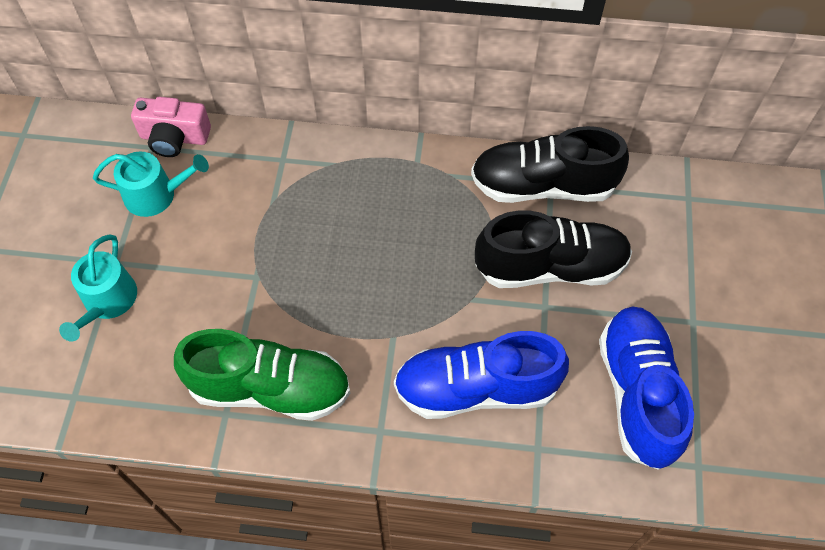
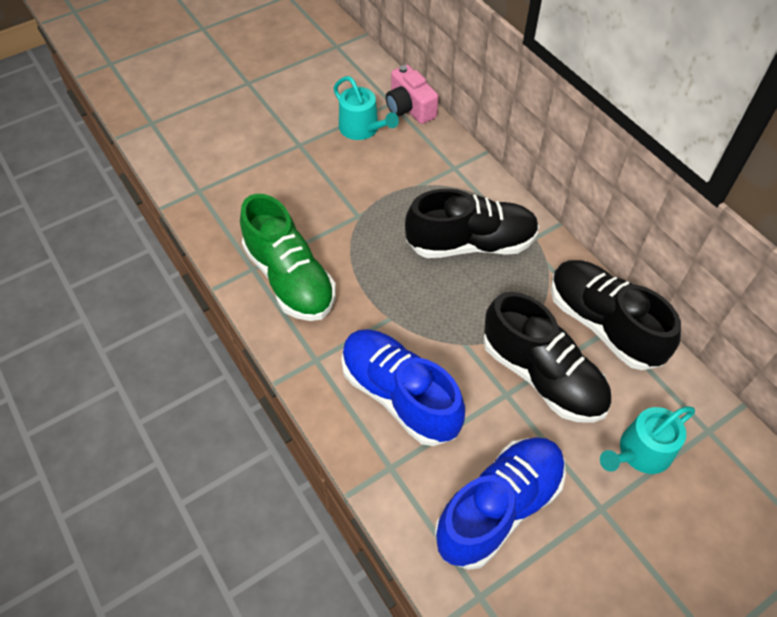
camera: 50 degrees right, 5 degrees down
turquoise watering can [59,235,137,342] -> turquoise watering can moved to [600,406,695,474]
none -> black shoe [405,189,539,258]

